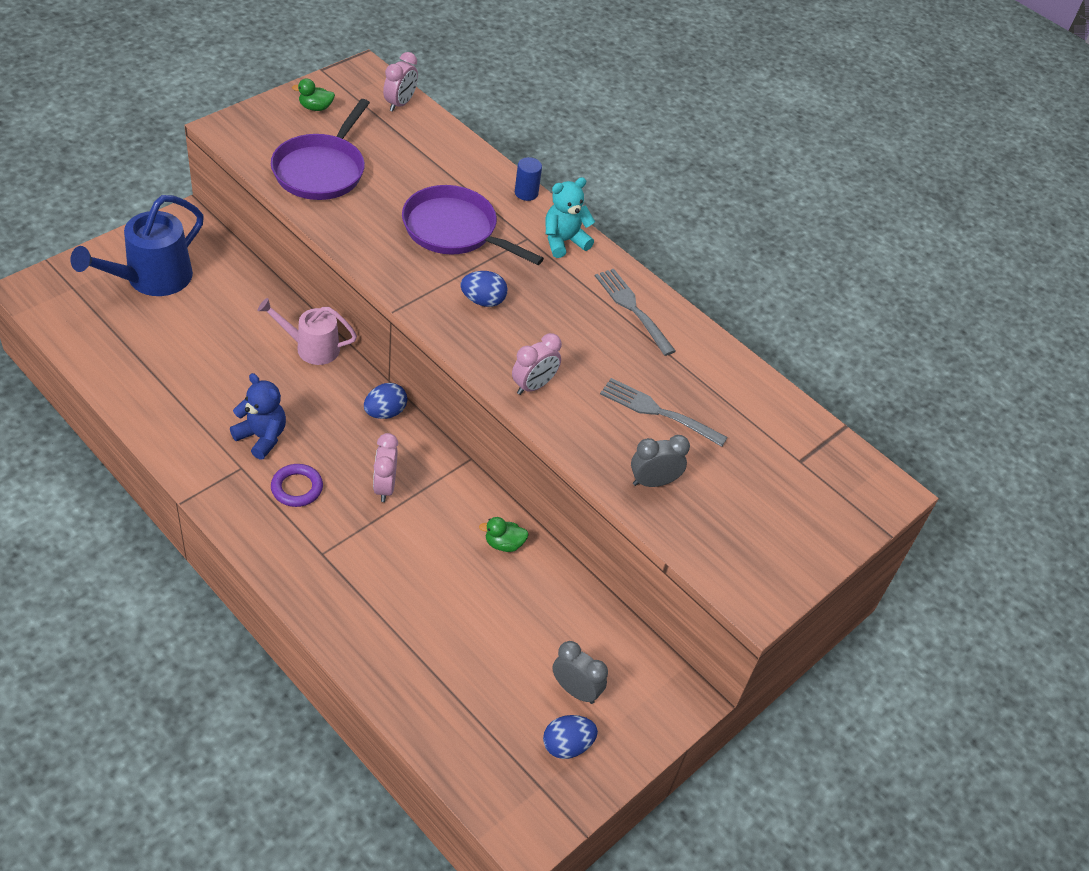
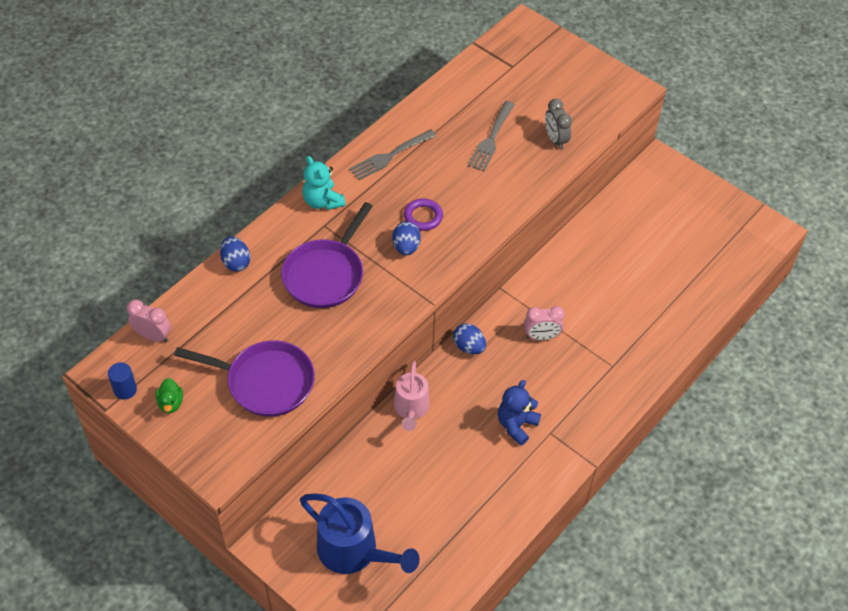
camera: 90 degrees left, 5 degrees up
purple ring [271,464,323,507] -> purple ring moved to [404,198,443,231]
green duck [479,517,529,552] -> none
pink clock [512,333,562,395] -> none
blue cylinder [515,157,542,201] -> blue cylinder moved to [108,362,137,400]
blue egg [543,715,598,759] -> blue egg moved to [220,236,250,272]
grey clock [552,641,608,704] -> none

